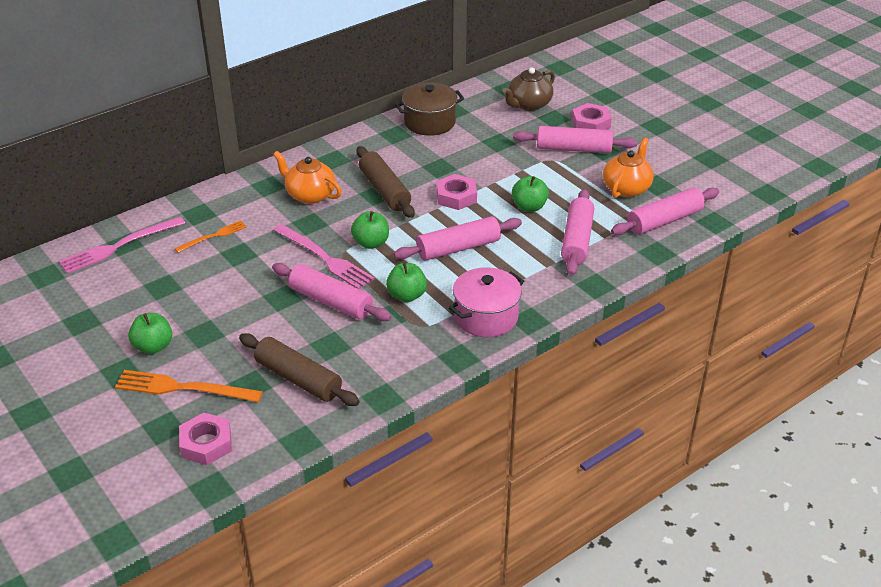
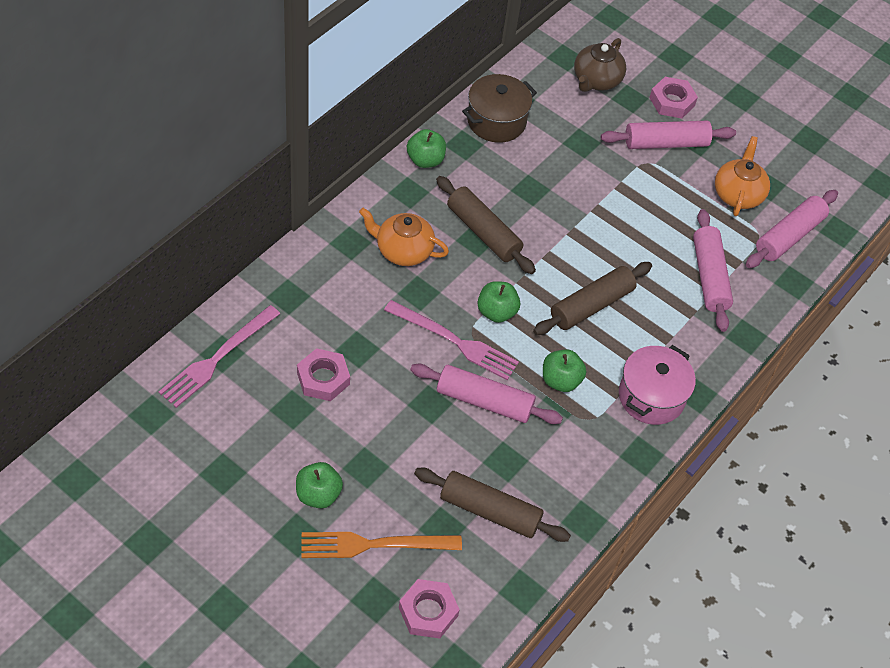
camera: 20 degrees left, 15 degrees up
orange fork [175,220,247,253] -> none
pink rolling pin [394,216,522,261] -> brown rolling pin [533,262,652,335]
pink nut [436,174,477,210] -> pink nut moved to [297,348,350,401]
green apple [512,176,549,212] -> green apple moved to [407,129,446,168]

